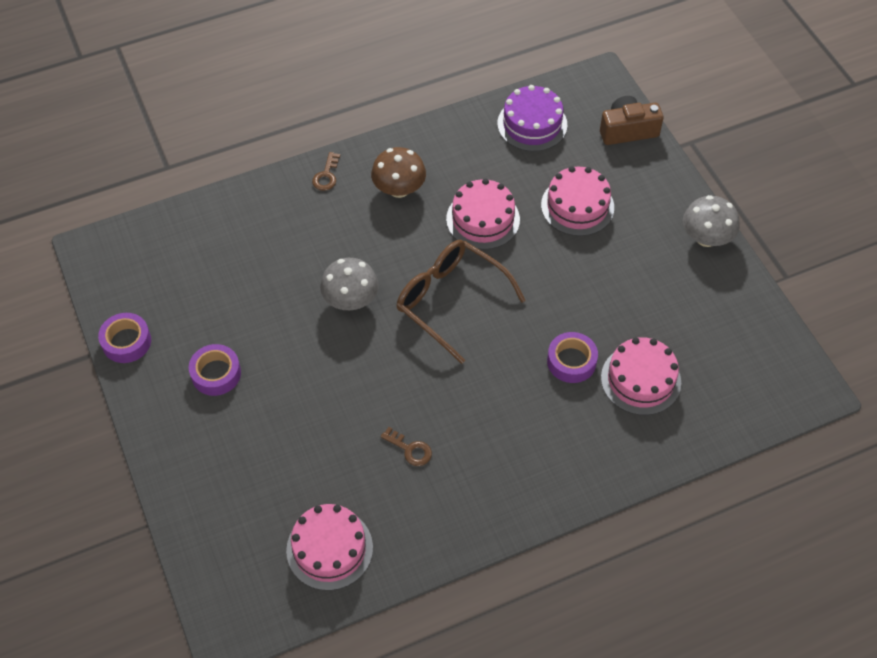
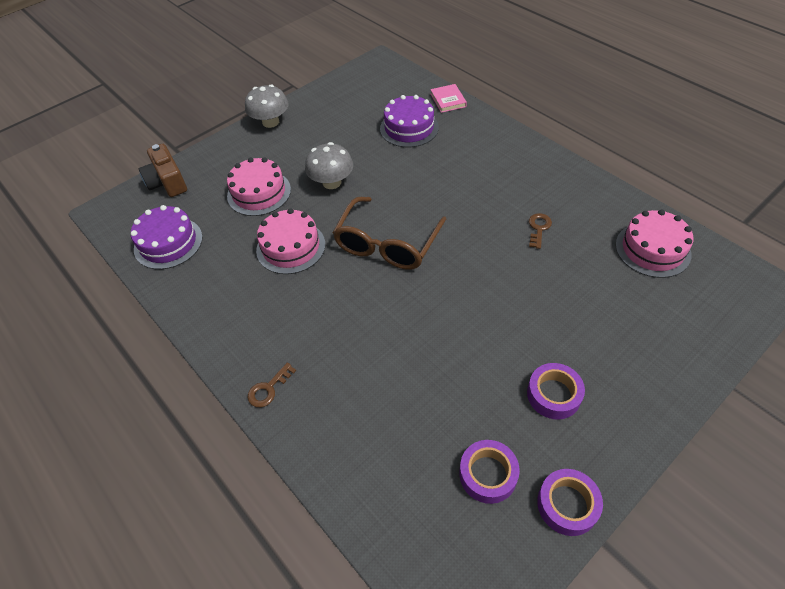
camera: 105 degrees left, 5 degrees down
brown key [312,152,340,191] -> brown key turned 135 degrees clockwise [248,362,296,407]
grey mushroom [320,258,379,310] -> grey mushroom moved to [305,142,353,189]
brown mushroom [371,147,426,198] -> none
purple tape [547,332,598,383] -> purple tape moved to [459,440,520,504]
pink cake [601,337,681,415] -> purple cake [380,95,439,147]
none -> pink book [430,84,467,113]

